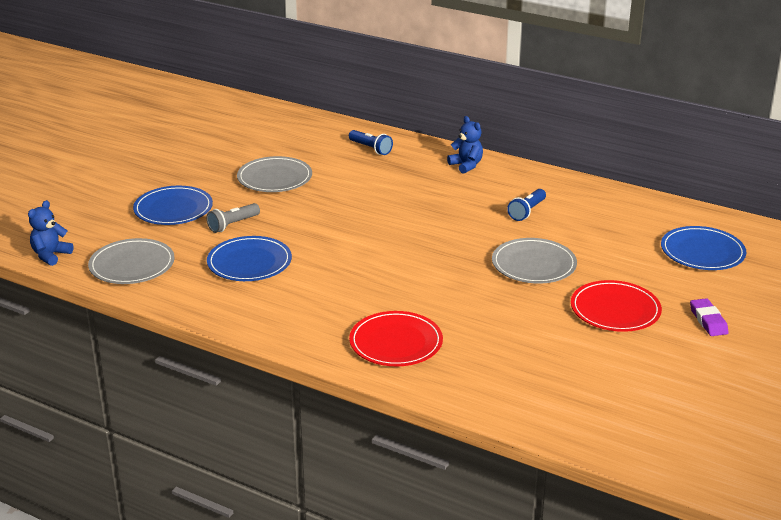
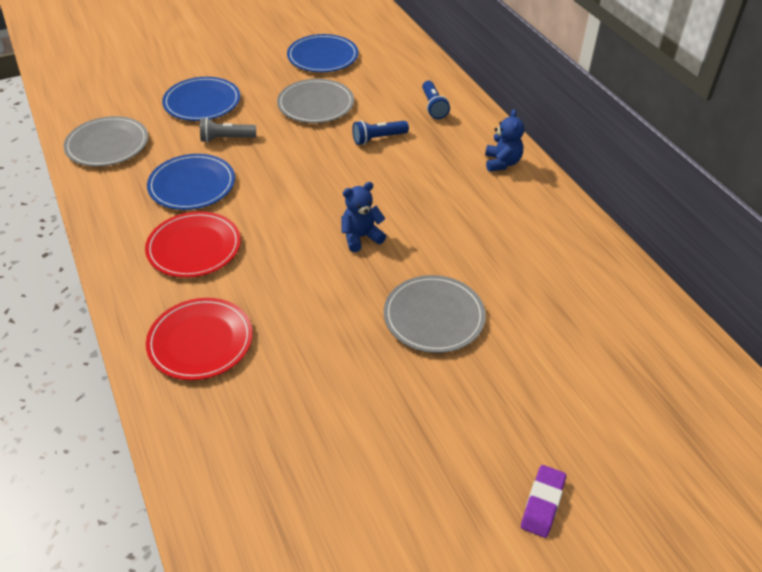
camera: 35 degrees right, 15 degrees up
blue teddy bear [28,200,73,266] -> blue teddy bear moved to [341,182,386,252]
blue flashlight [507,189,546,221] -> blue flashlight moved to [352,120,409,145]
red plate [571,280,662,332] -> red plate moved to [145,211,241,278]
blue plate [661,226,746,270] -> blue plate moved to [287,34,358,72]

